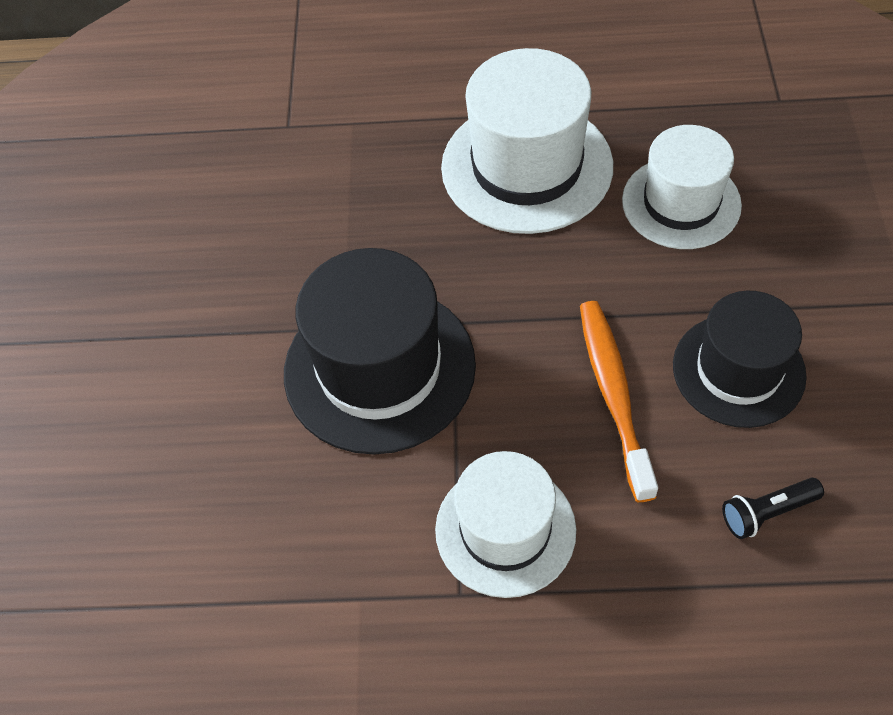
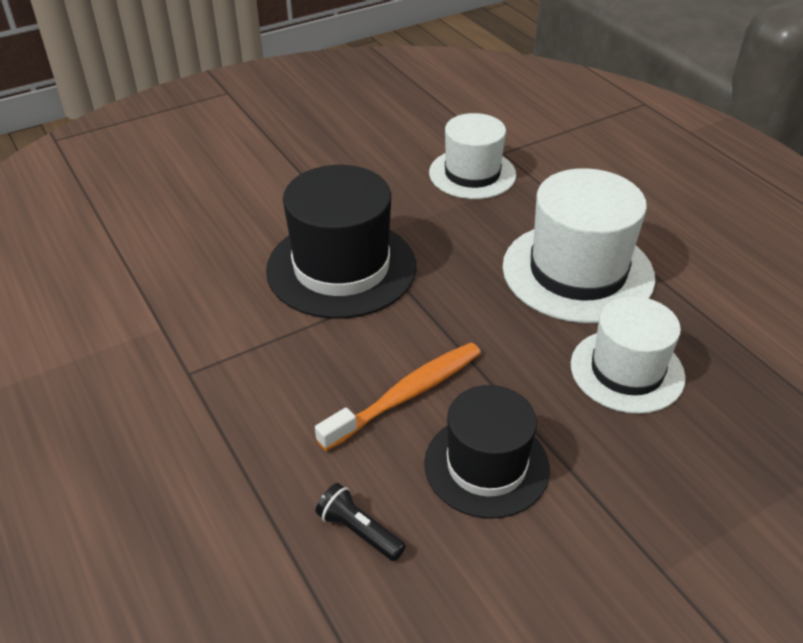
camera: 55 degrees right, 15 degrees down
white hat [435,451,576,598] -> white hat moved to [429,113,516,199]

